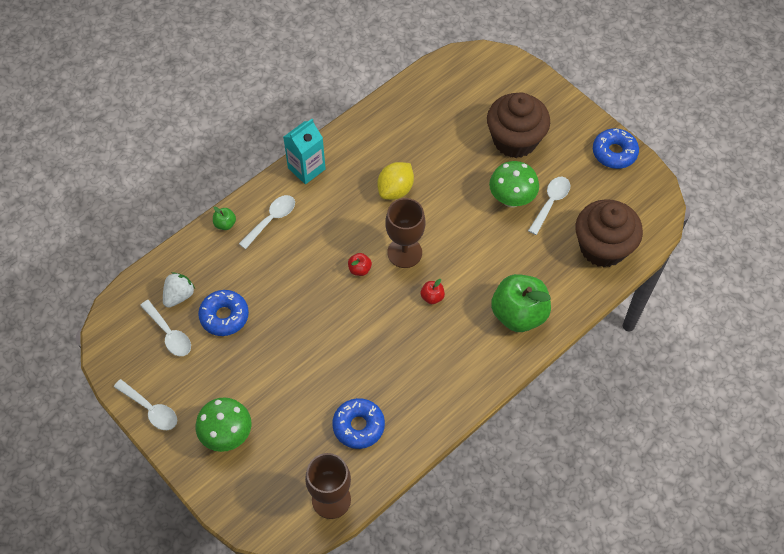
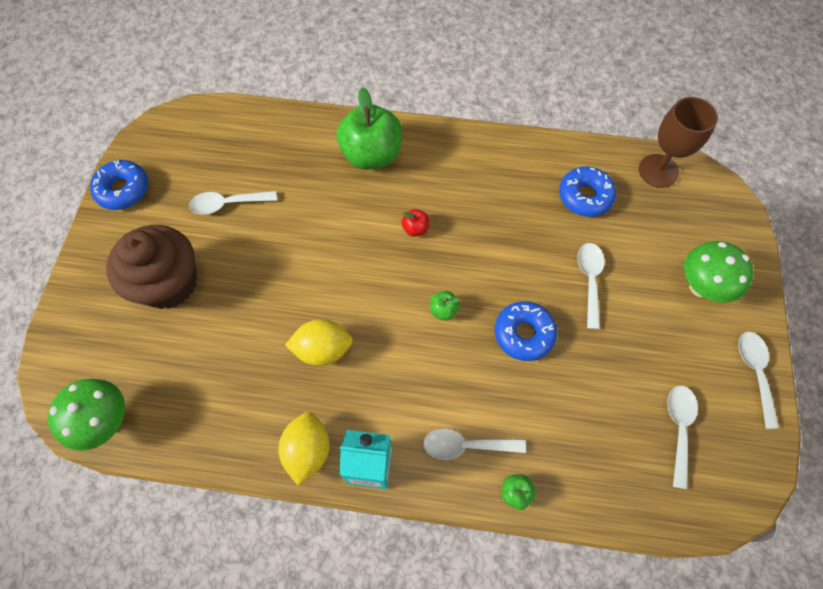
camera: 130 degrees left, 5 degrees up
white strawberry [163,272,195,308] -> none
blue donut [198,290,249,336] -> blue donut moved to [495,301,557,361]
red apple [348,253,372,276] -> green apple [430,291,460,320]
brown goblet [385,198,425,268] -> none
green mushroom [489,161,539,208] -> green mushroom moved to [48,379,125,451]
brown cupcake [575,199,643,267] -> none
none -> yellow lemon [278,412,330,485]
none -> white spoon [577,243,605,329]

